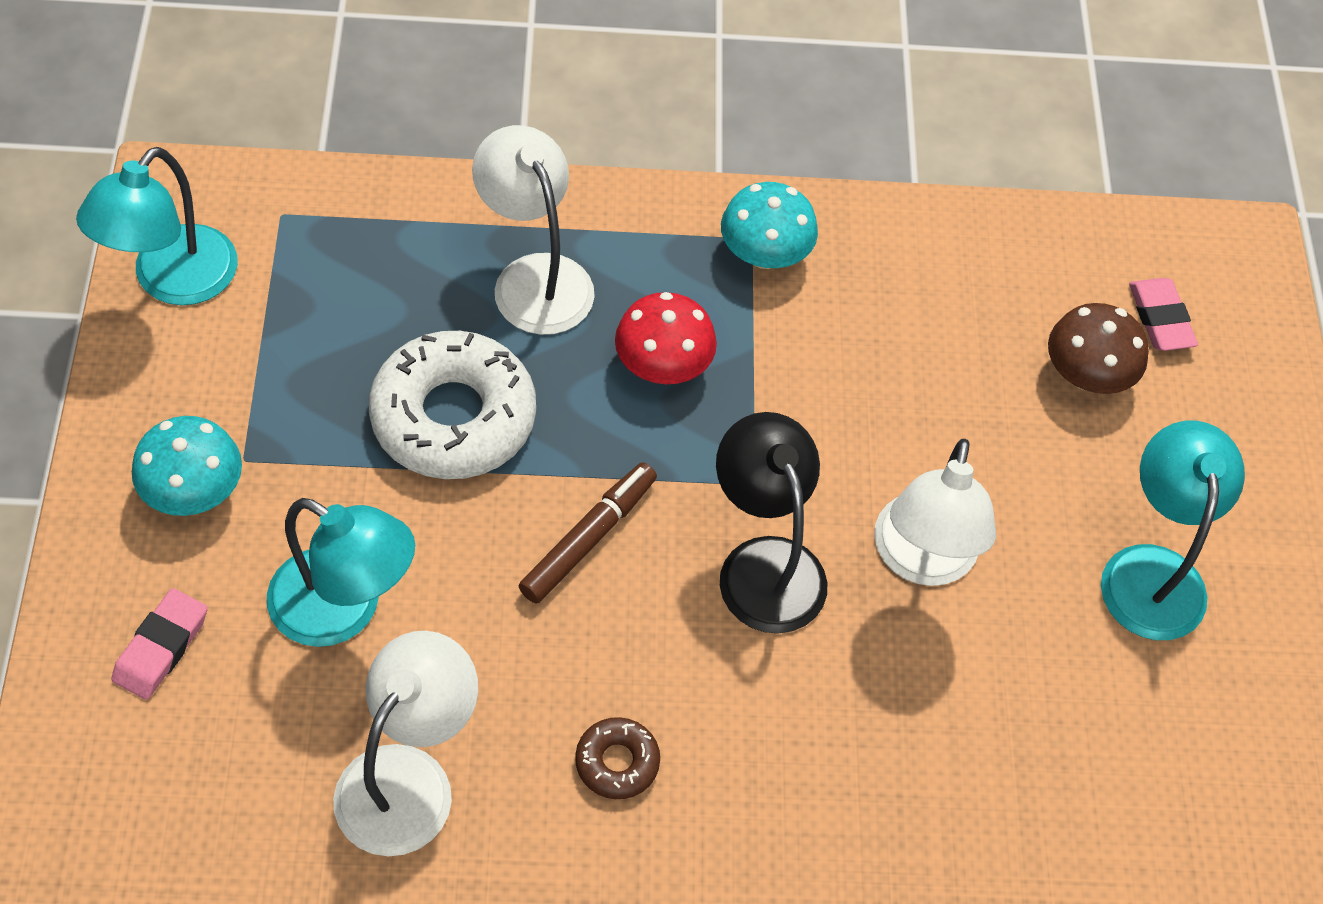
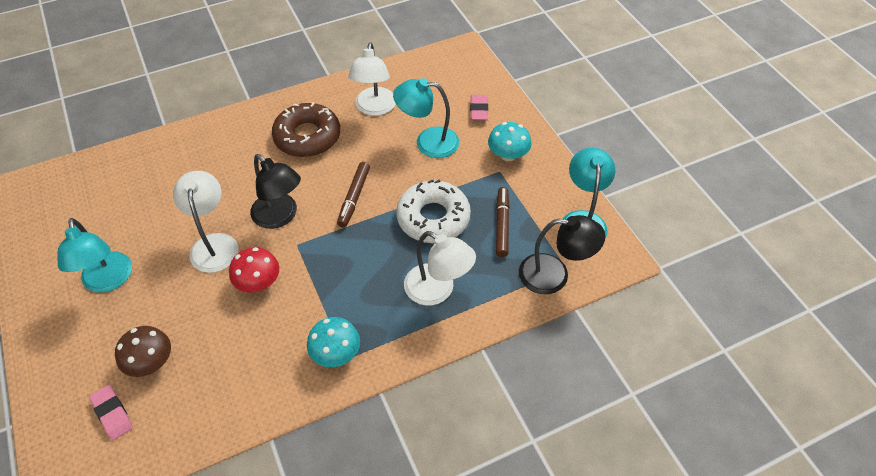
camera: 160 degrees right, 5 degrees down
brown donut [575,717,660,799] -> brown donut [272,102,340,157], size x2.15
red mushroom [615,292,717,384] -> red mushroom moved to [229,247,279,293]
none -> brown marker [496,187,510,257]
none -> black lamp [519,215,605,294]

